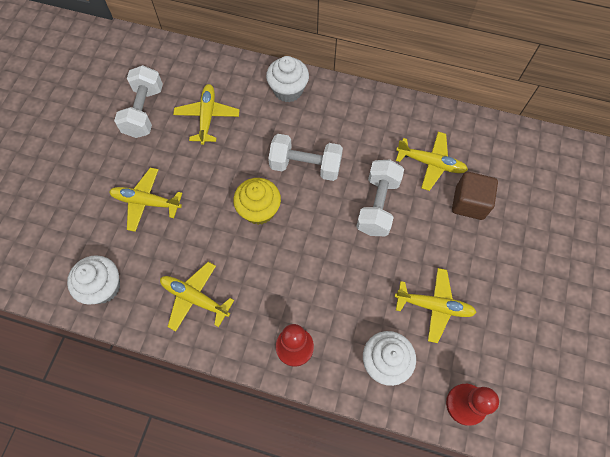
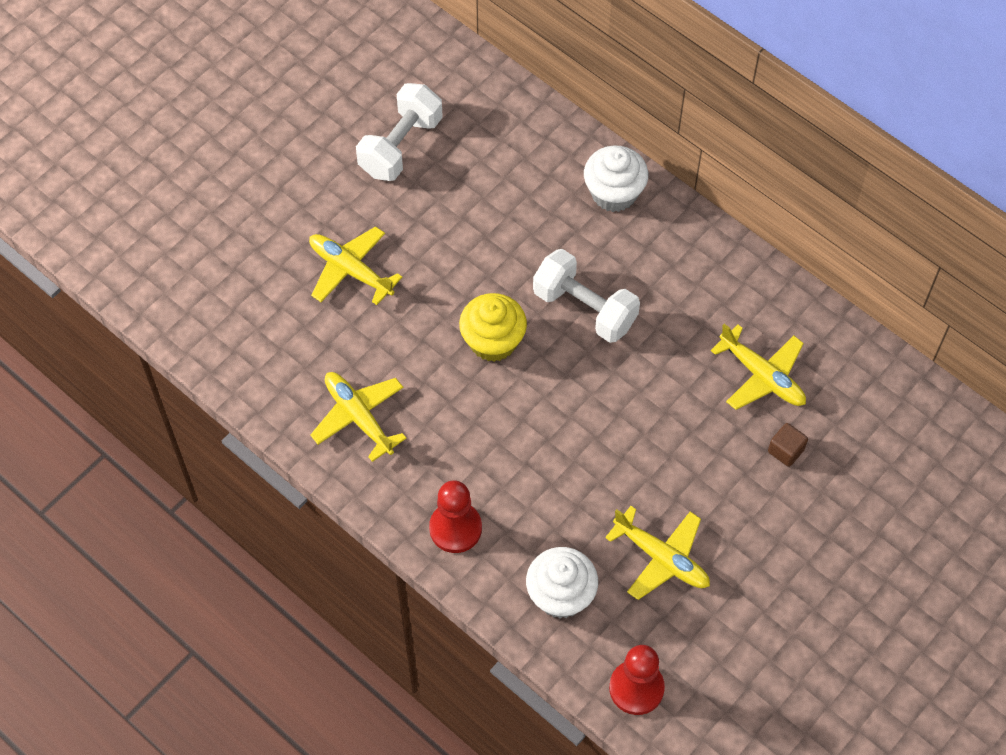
camera: 25 degrees right, 5 degrees down
white cupcake [67,255,120,305] -> none
yellow plane [173,84,239,145] -> none
white dumbbell [356,160,404,236] -> none
brown cube [452,172,498,220] -> brown cube [768,423,808,467], size x0.56

